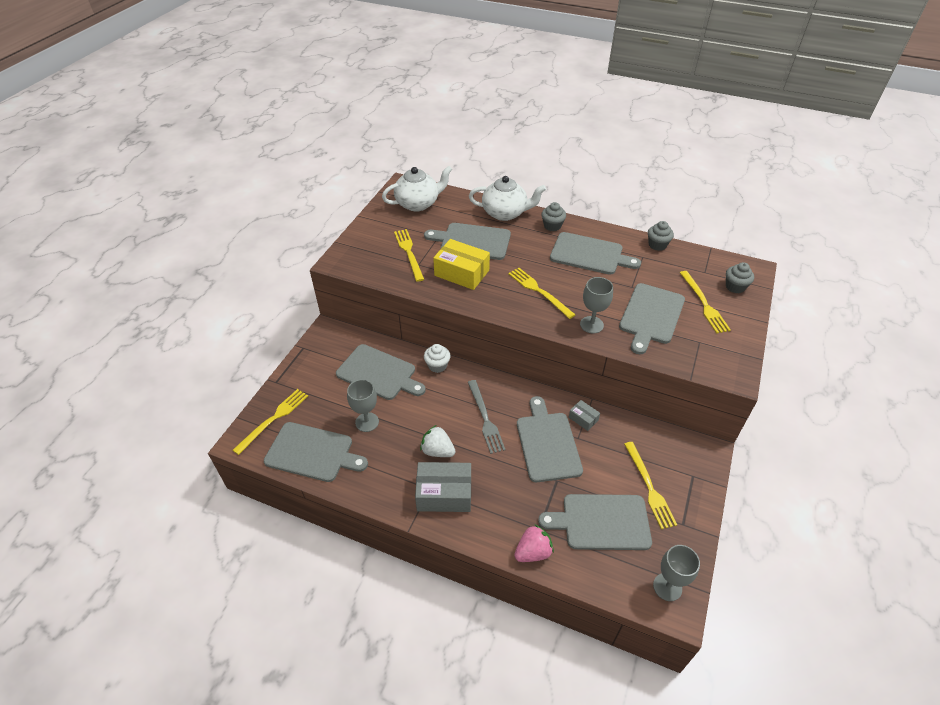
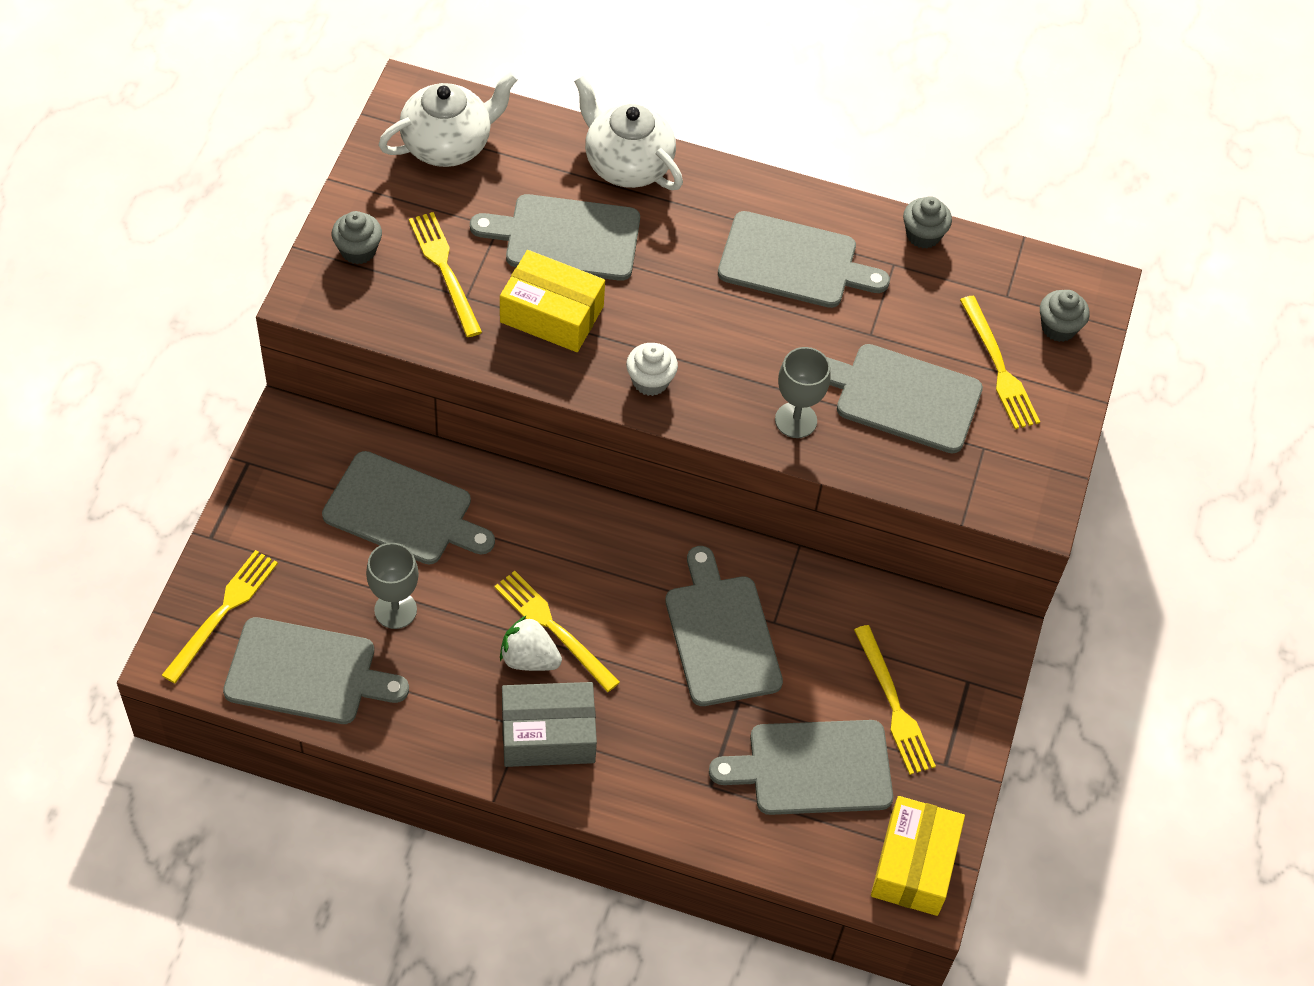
camera: 10 degrees left, 10 degrees up
white cupcake [424,344,451,373] -> white cupcake moved to [626,343,678,396]
grey fork [468,380,506,454] -> none
white teapot [469,176,546,221] -> white teapot turned 135 degrees counterclockwise [574,76,683,190]
yellow fork [508,268,576,319] -> yellow fork moved to [494,571,620,692]
pink strawberry [514,524,554,562] -> none
grey cupcake [541,202,566,232] -> grey cupcake moved to [332,211,382,264]
grey box [569,400,600,431] -> none
grey cutting board [619,283,685,354] -> grey cutting board turned 90 degrees clockwise [827,344,983,454]
grey goblet [653,545,700,601] -> yellow box [871,796,965,916]

